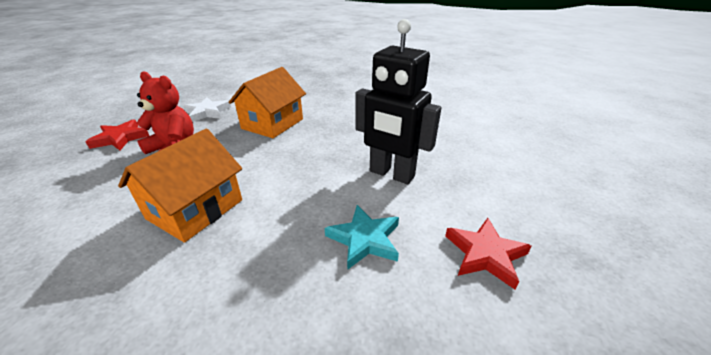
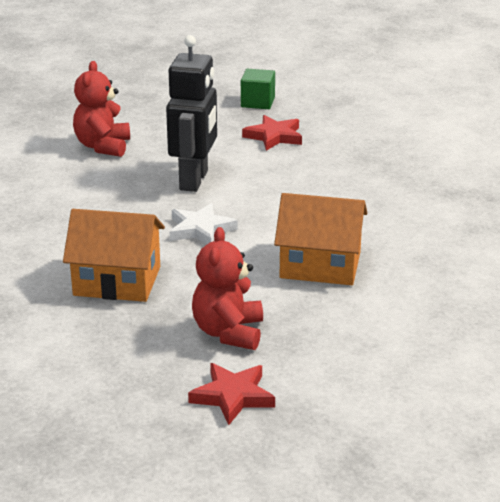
camera: 110 degrees left, 5 degrees down
white star [183,97,231,122] -> white star moved to [170,203,238,245]
turquoise star [325,205,399,270] -> none
none -> red teddy bear [73,61,130,157]
none -> green cube [241,69,275,109]

